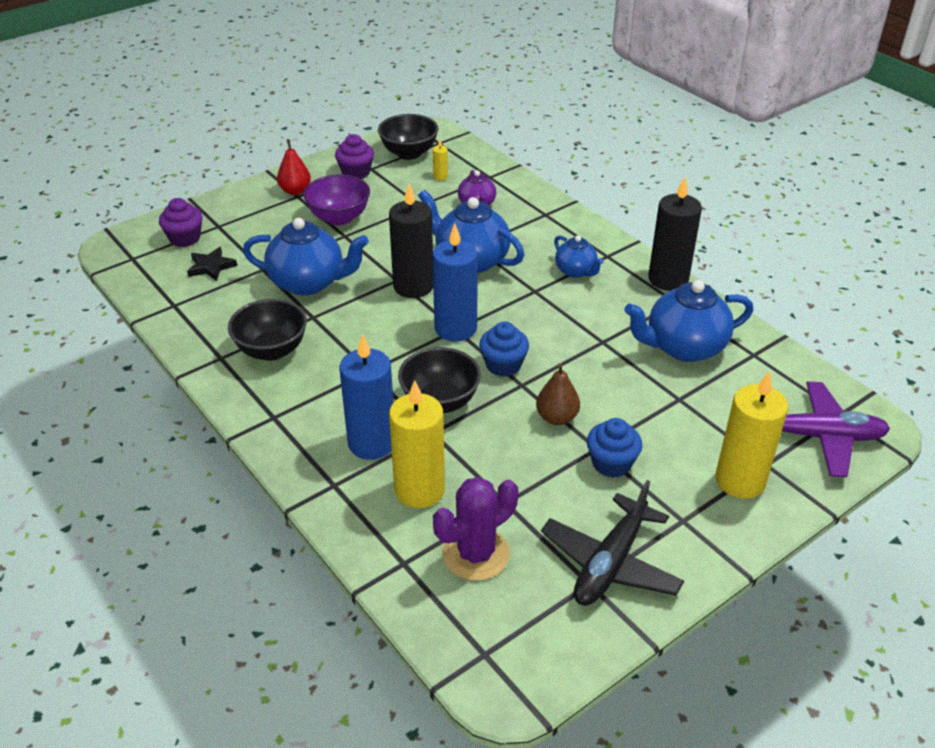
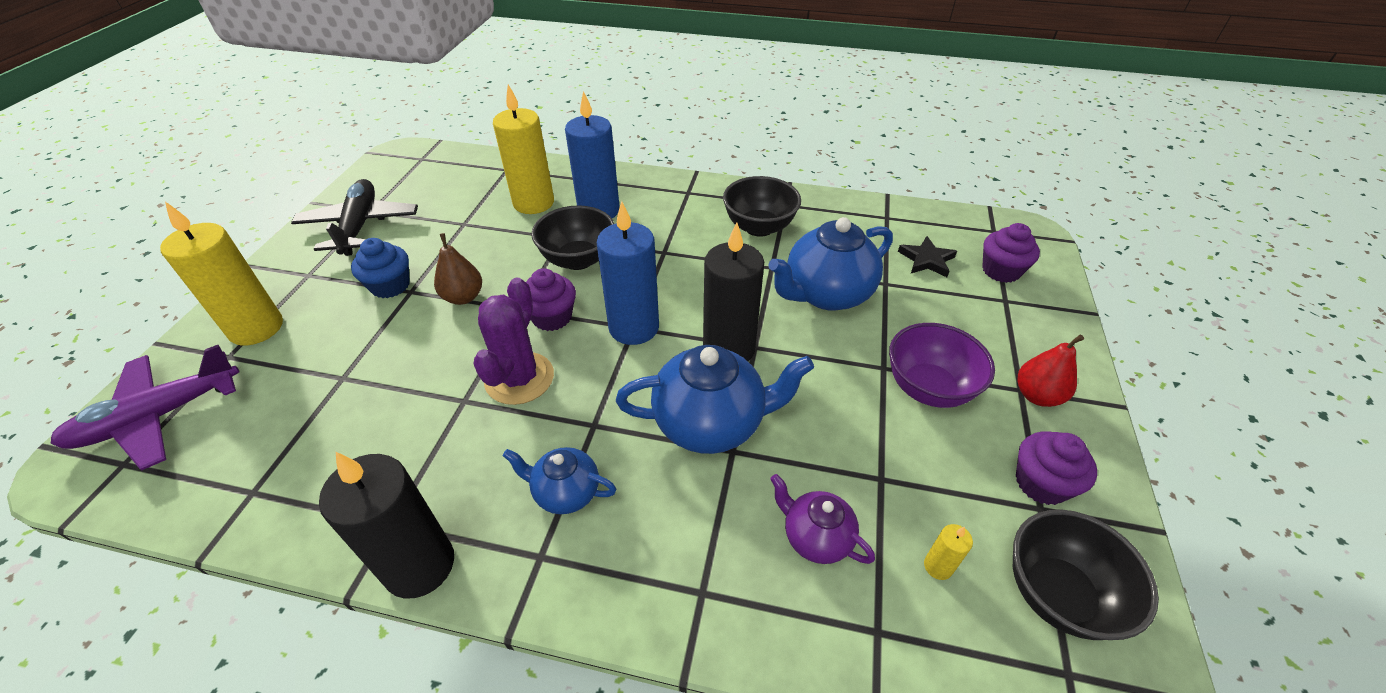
camera: 140 degrees right, 5 degrees up
purple cactus [433,477,519,581] -> purple cactus moved to [473,278,554,405]
blue cupcake [479,321,529,377] -> purple cupcake [526,268,576,331]
blue teapot [624,280,753,362] -> none

